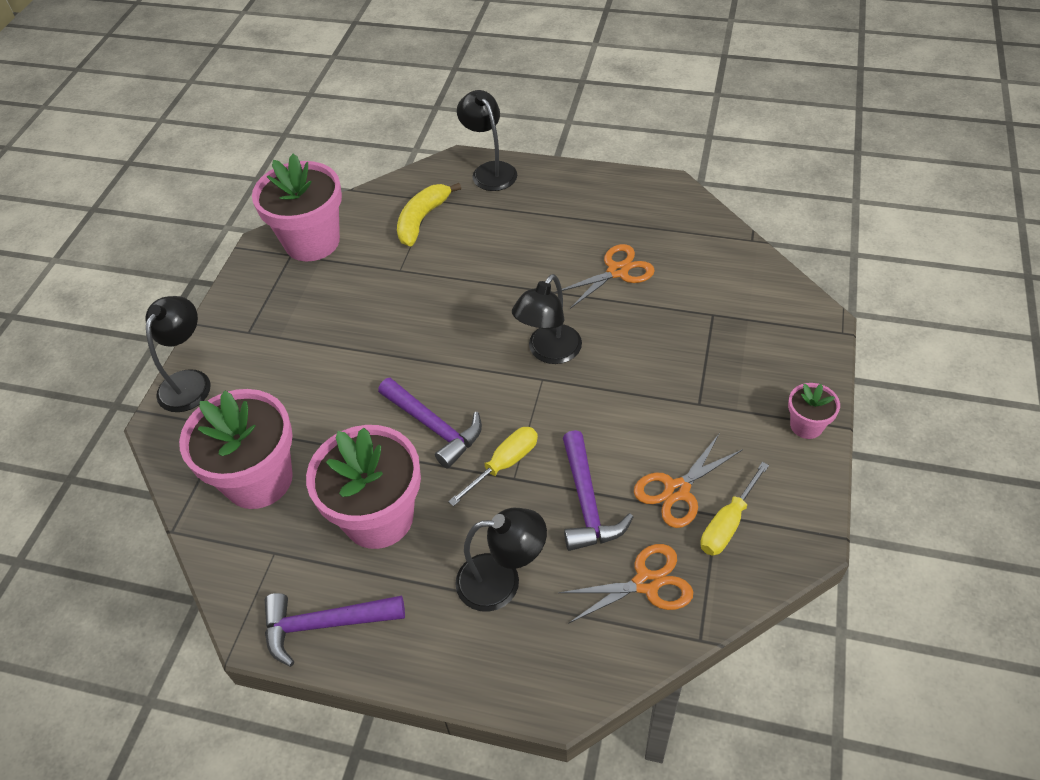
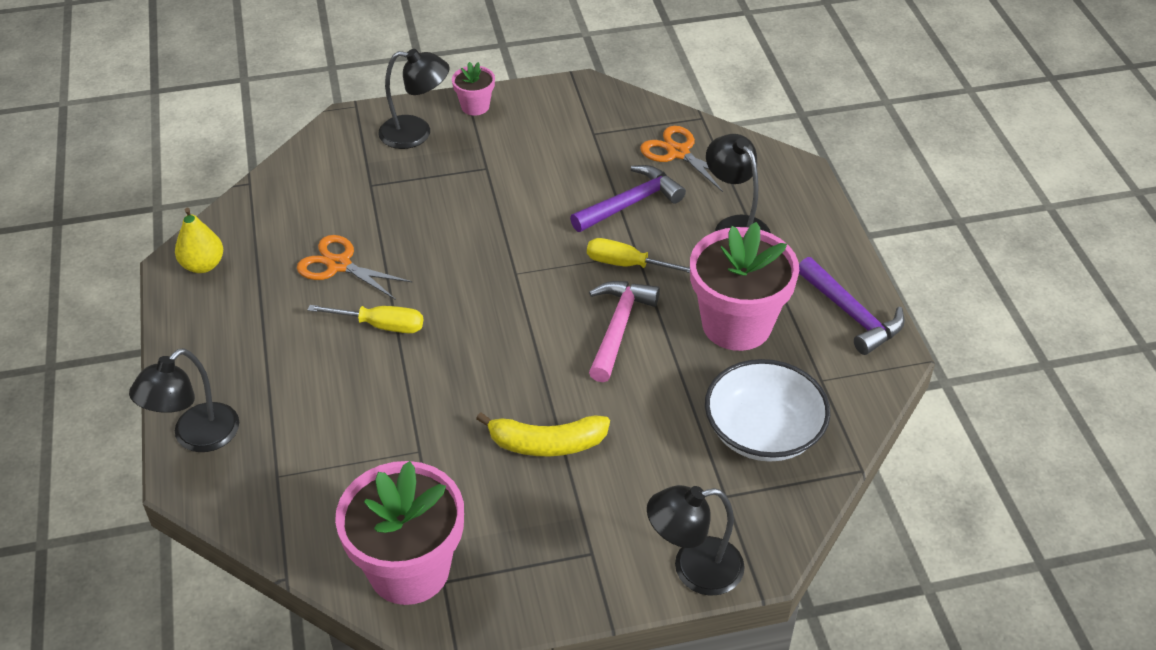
camera: 120 degrees left, 5 degrees down
pink flower pot [179,389,293,509] -> white bowl [705,359,830,462]
purple hammer [378,378,482,469] -> pink hammer [589,281,660,382]
yellow banana [397,183,461,247] -> yellow banana moved to [476,412,610,456]
black lamp [512,274,582,364] -> black lamp moved to [378,49,450,149]
orange scissors [634,433,743,528] -> none
yellow screwdriver [700,462,769,556] -> yellow screwdriver moved to [308,305,423,333]
none -> yellow pear [175,208,223,273]

